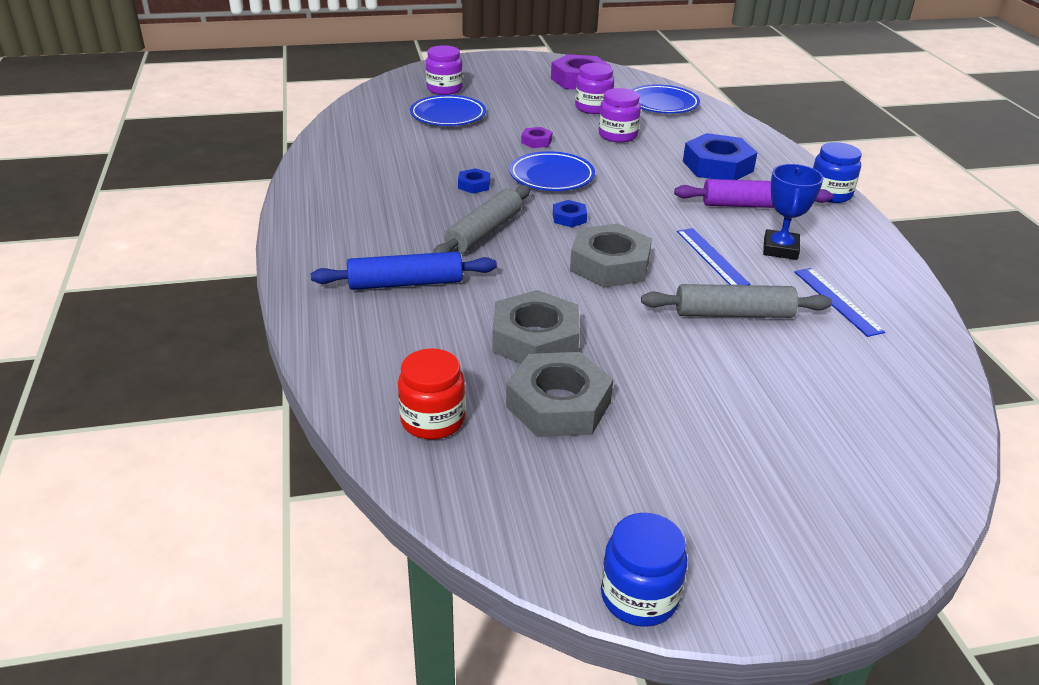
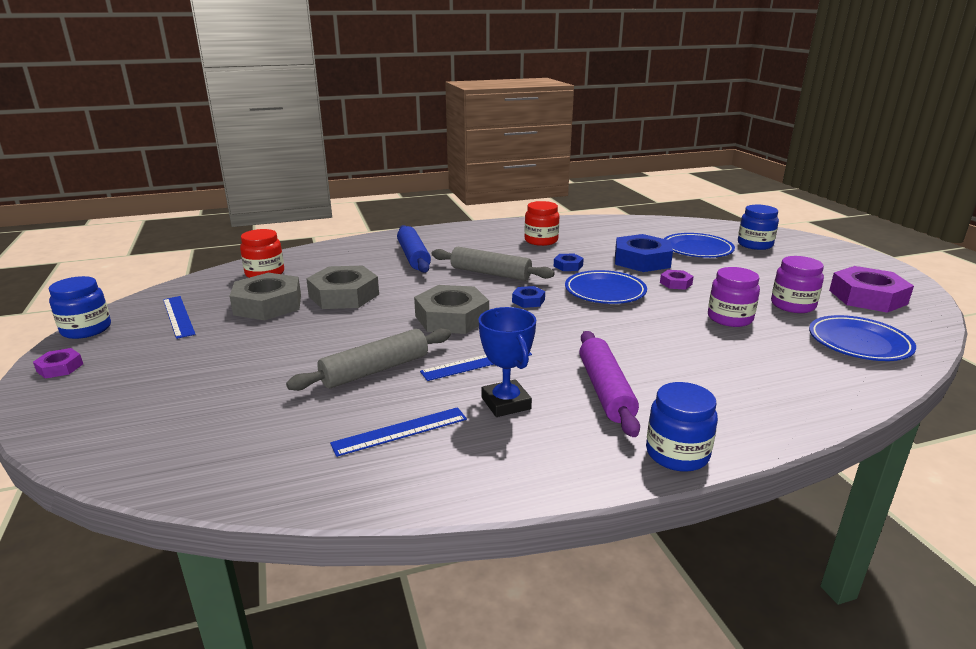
camera: 85 degrees right, 10 degrees down
purple jar [426,45,463,95] -> blue jar [738,205,779,250]
grey rolling pin [641,284,832,318] -> grey rolling pin turned 60 degrees clockwise [286,328,451,391]
blue nut [683,133,757,180] -> blue nut moved to [615,234,673,272]
blue trophy [763,164,824,260] -> blue trophy turned 60 degrees clockwise [479,307,536,417]
none -> purple nut [33,348,83,379]
none -> blue ruler [163,296,196,339]
none -> red jar [524,201,559,246]

